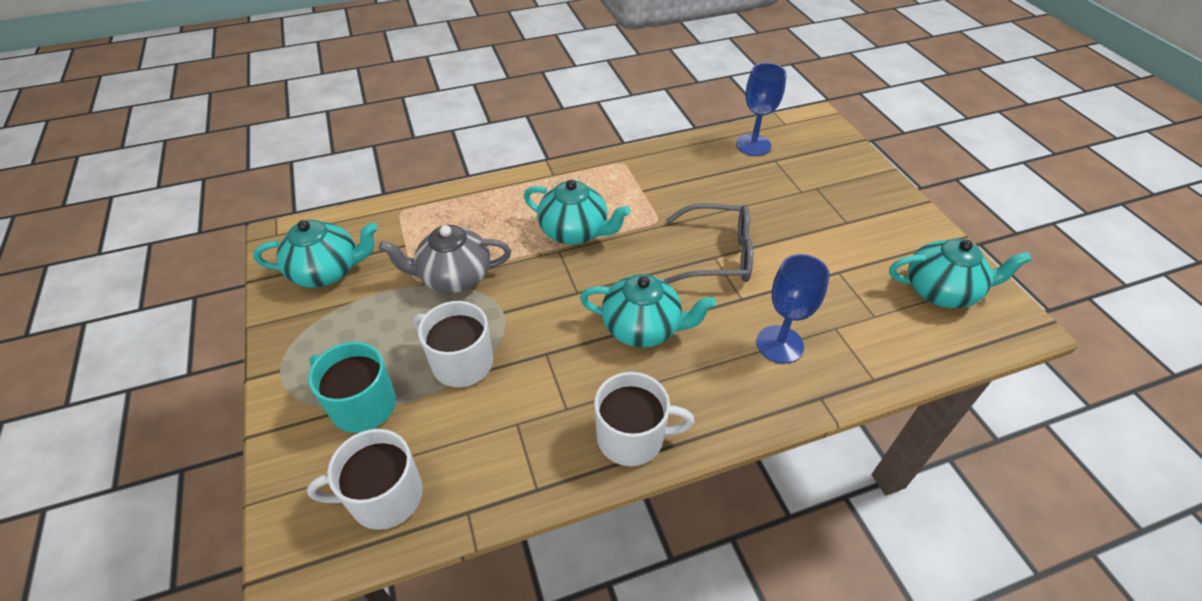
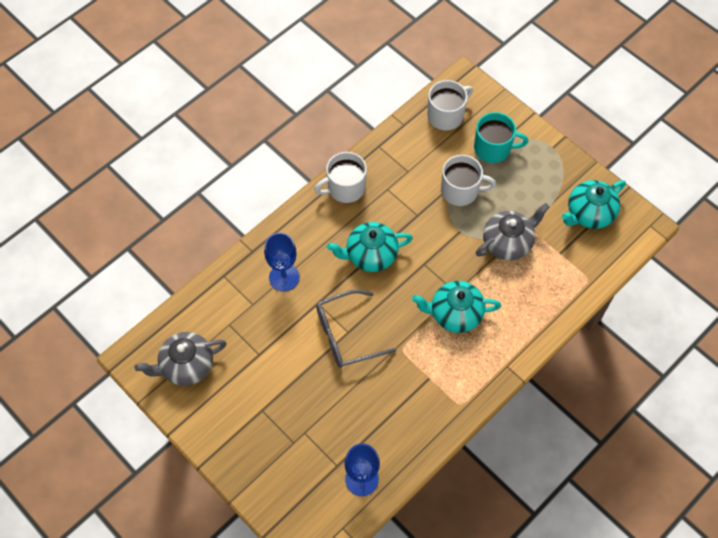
camera: 155 degrees right, 15 degrees up
turquoise teapot [889,239,1032,308] -> grey teapot [135,332,227,386]

